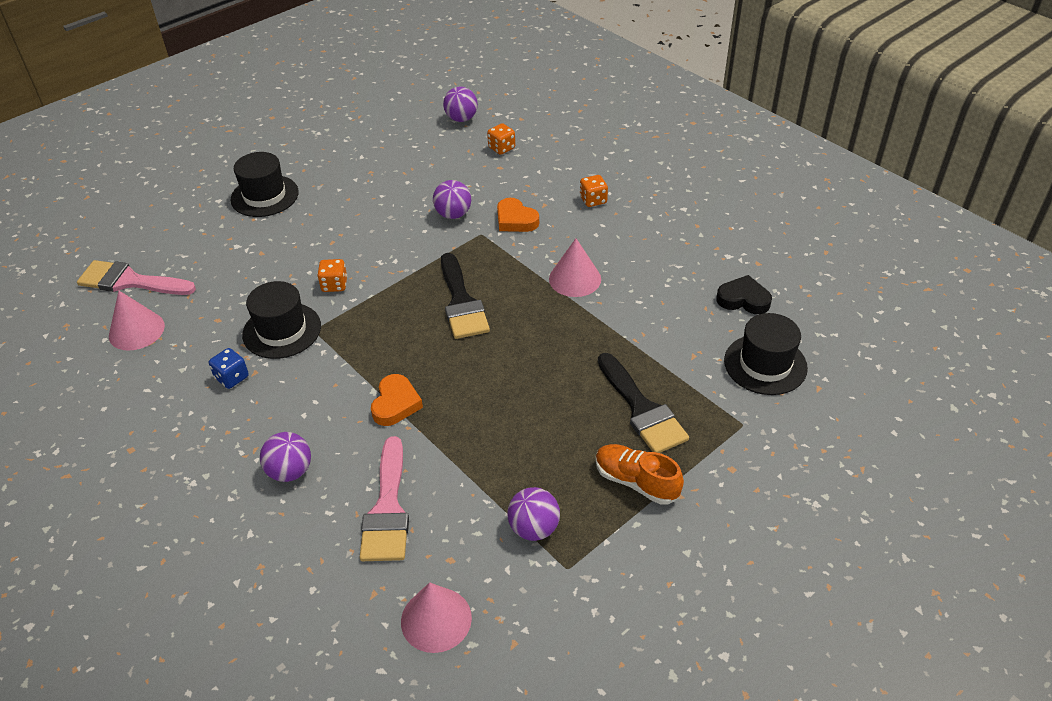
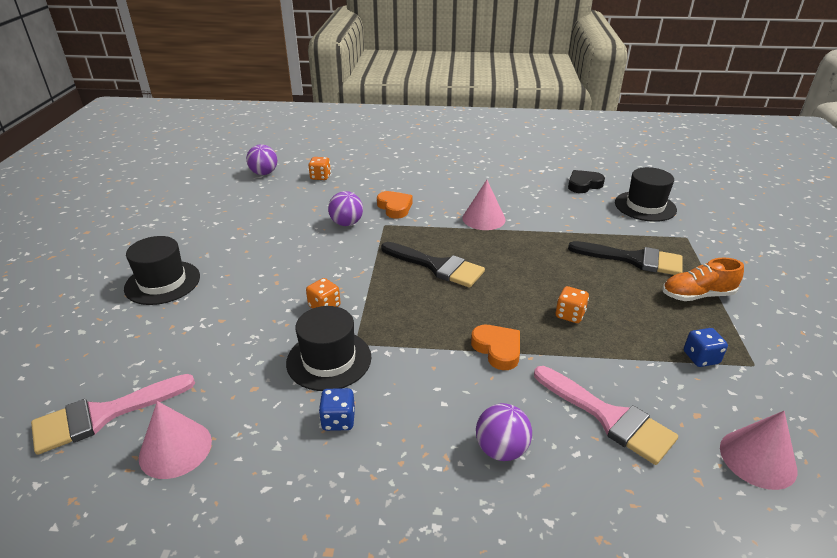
camera: 45 degrees left, 10 degrees down
orange heart [497,198,539,232] -> orange heart turned 120 degrees counterclockwise [377,191,412,219]
purple ball [507,487,560,541] -> blue dice [684,328,728,367]
orange dice [580,175,608,207] -> orange dice moved to [556,286,589,323]

